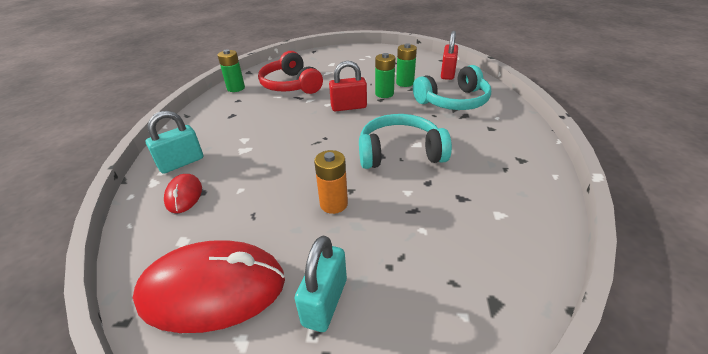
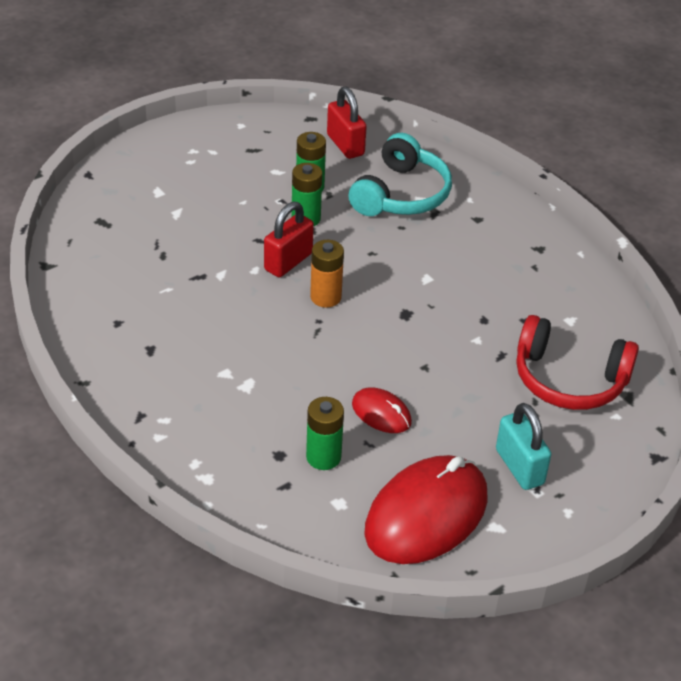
camera: 45 degrees left, 5 degrees up
turquoise padlock [146,111,203,174] -> none
red mouse [164,174,202,213] -> red mouse moved to [352,388,412,433]
green battery [217,49,245,92] -> green battery moved to [306,397,344,470]
red headphones [258,51,323,94] -> red headphones moved to [516,315,639,410]
orange battery [314,150,348,214] -> orange battery moved to [310,240,344,308]
turquoise headphones [359,114,452,169] -> none

